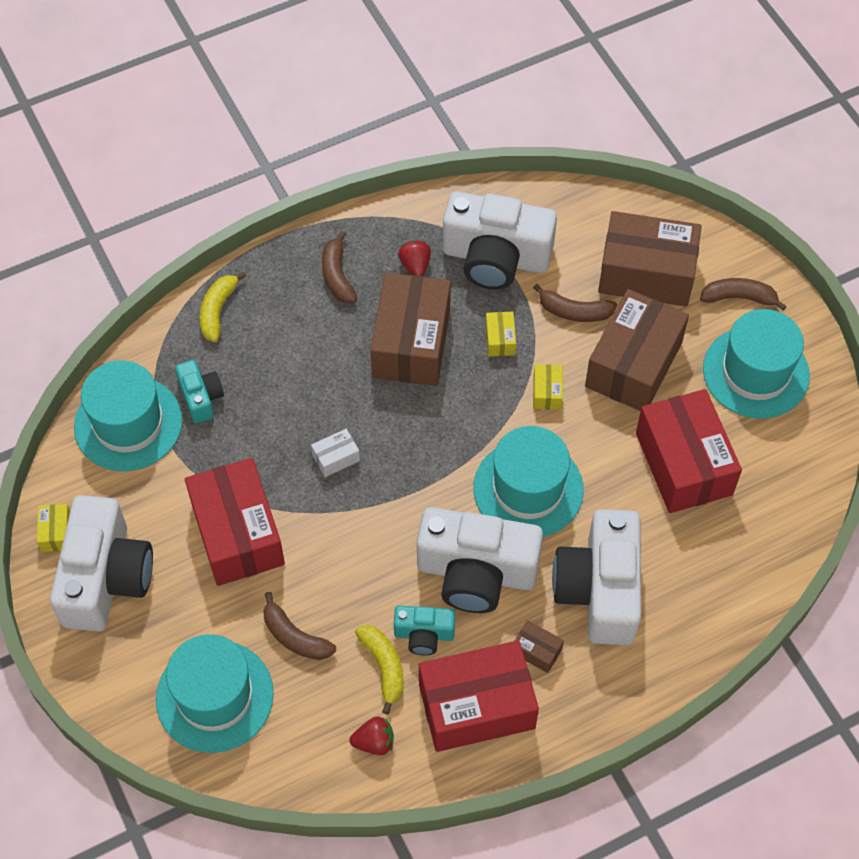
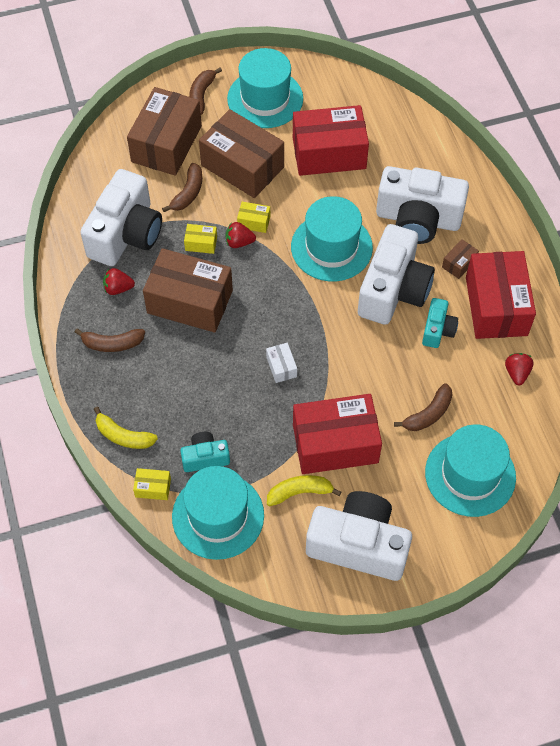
camera: 80 degrees left, 0 degrees up
yellow box [37,504,70,552] -> yellow box moved to [133,468,171,500]
yellow banana [355,625,404,714] -> yellow banana moved to [267,475,341,506]
none -> red strawberry [225,222,256,248]

